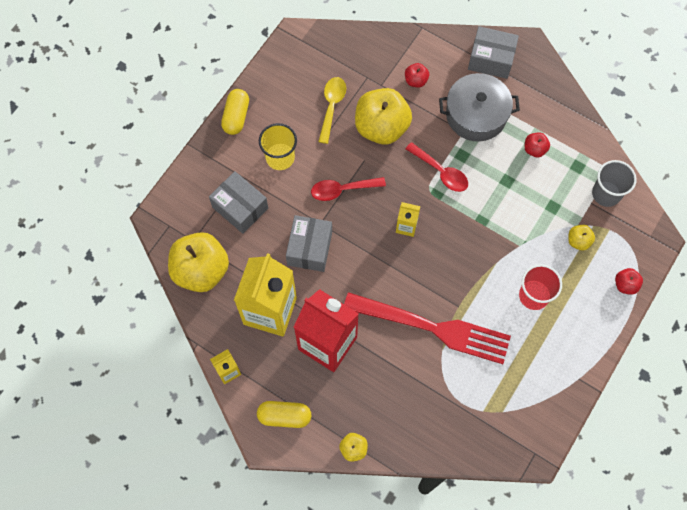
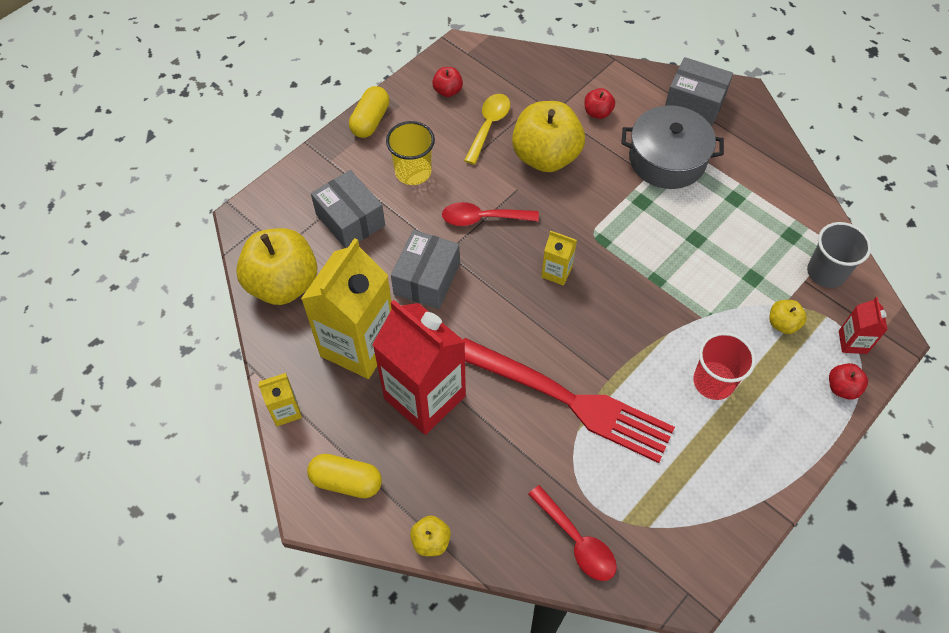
camera: 10 degrees right, 10 degrees down
red spoon [406,142,468,192] -> red spoon moved to [528,485,617,581]
red apple [525,133,550,157] -> red apple moved to [432,67,463,97]
none -> red carton [839,297,887,354]

